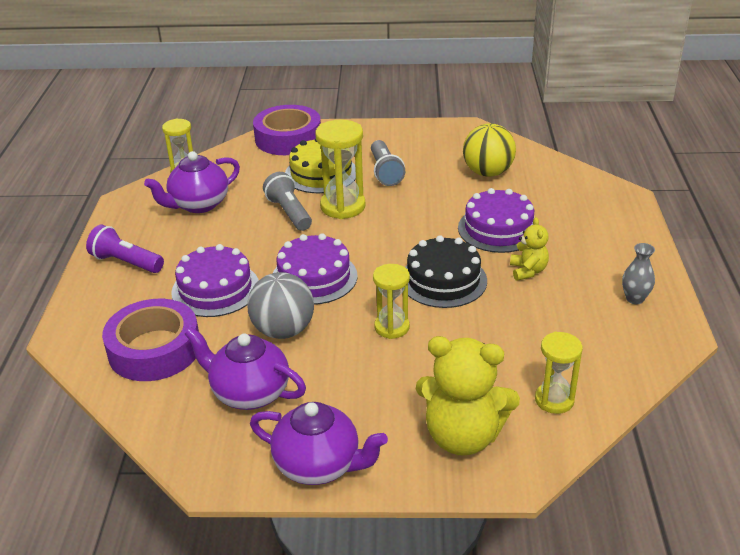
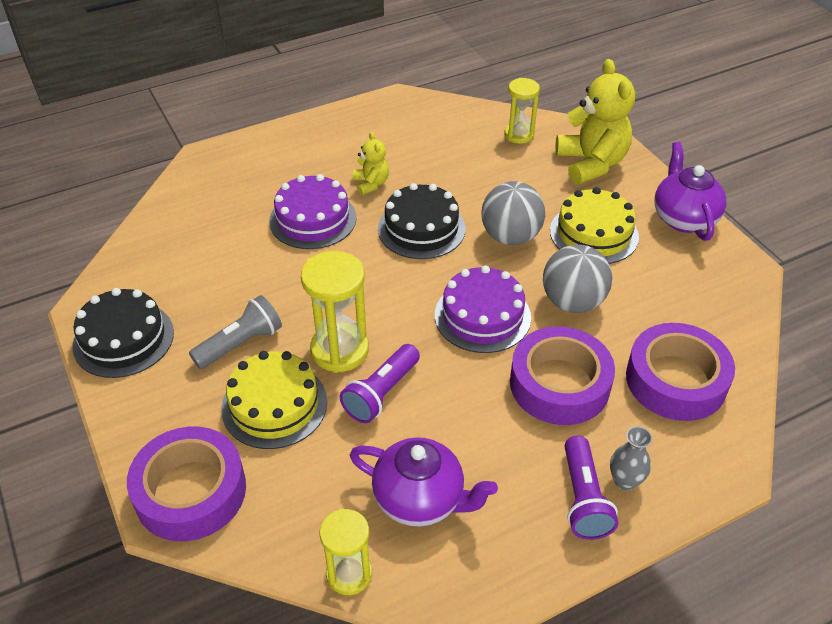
camera: 120 degrees left, 10 degrees up
purple cake [171,244,259,317] -> purple tape [510,326,615,425]
purple teapot [185,327,306,410] -> none
grey flashlight [263,172,312,231] -> purple flashlight [340,344,420,423]
yellow hourglass [373,264,410,339] -> grey ball [481,181,545,245]
yellow ball [463,123,516,177] -> none
yellow teddy bear [510,217,549,281] -> yellow teddy bear turned 105 degrees clockwise [353,132,389,195]
grey vase [622,243,655,304] -> grey vase moved to [610,426,652,491]
none -> black cake [72,288,174,378]
none -> yellow cake [550,187,639,264]

